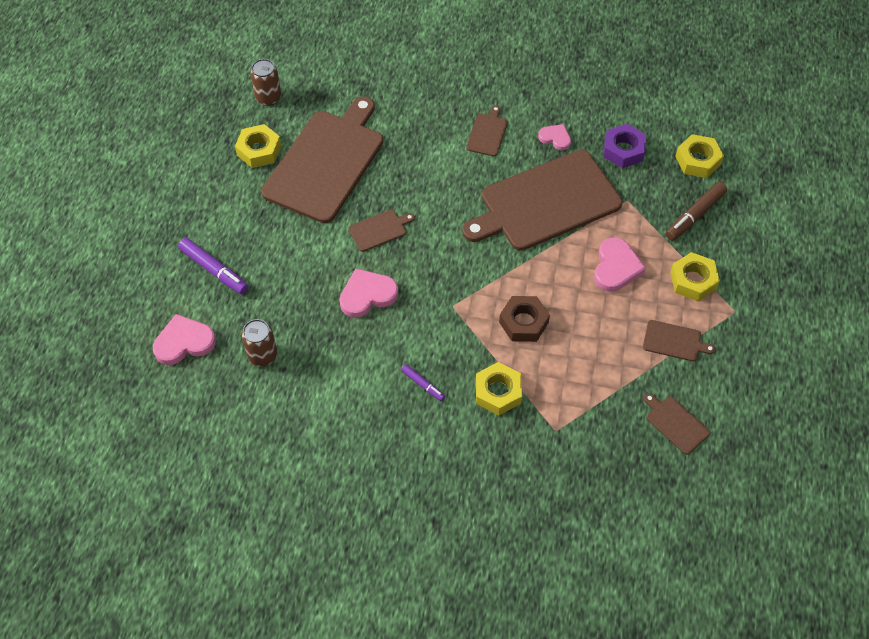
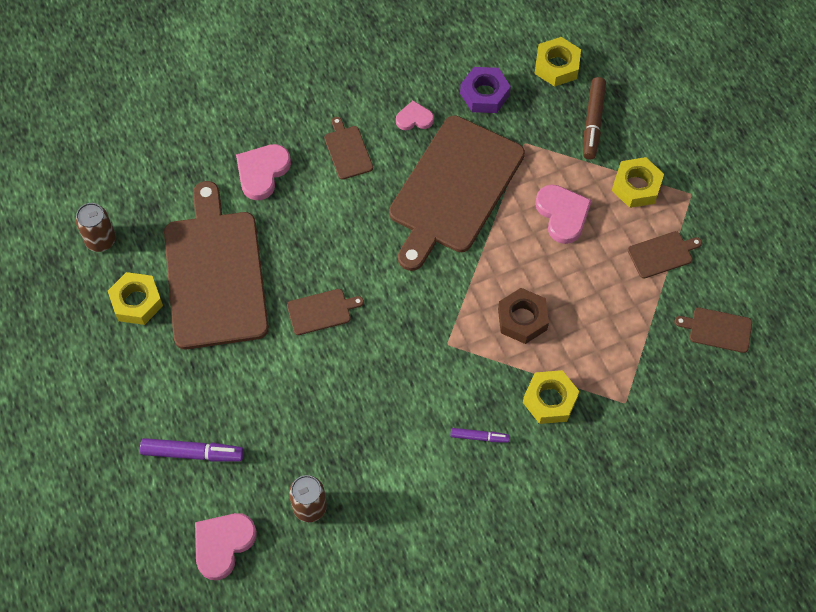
camera: 35 degrees left, 5 degrees up
pink heart [340,268,398,318] -> pink heart moved to [236,144,291,200]
brown cutting board [348,210,415,252] -> brown cutting board turned 45 degrees clockwise [287,289,364,335]

